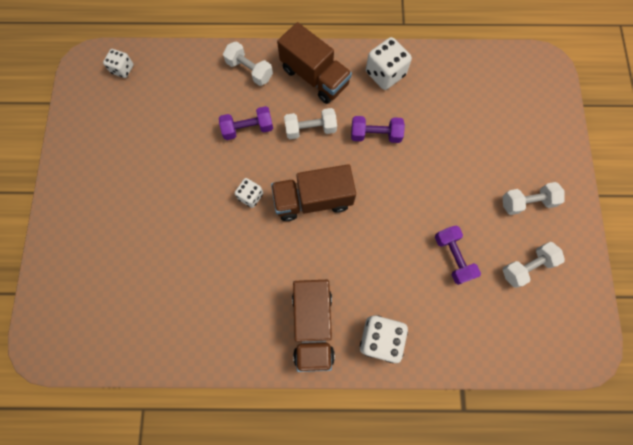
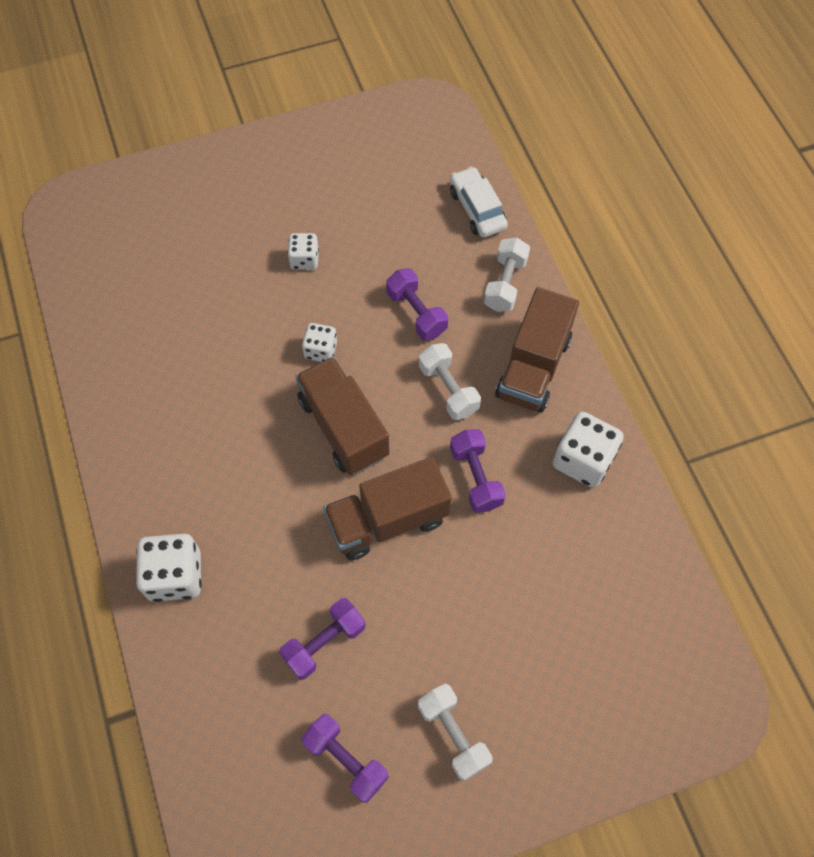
camera: 70 degrees right, 10 degrees down
white dice [103,49,134,78] -> white dice moved to [288,233,319,270]
brown truck [292,280,335,372] -> brown truck moved to [323,457,452,560]
white dumbbell [503,242,565,288] -> purple dumbbell [301,714,389,803]
none -> white car [450,166,508,237]

